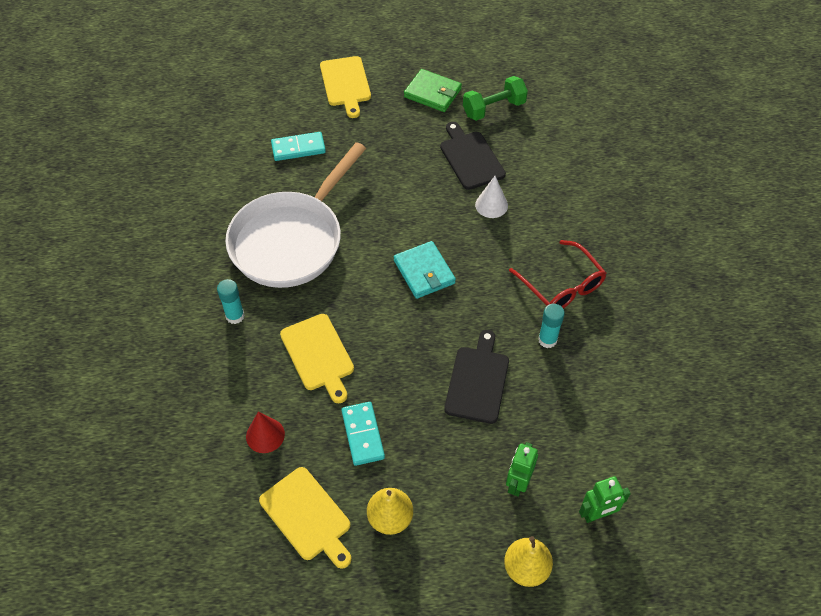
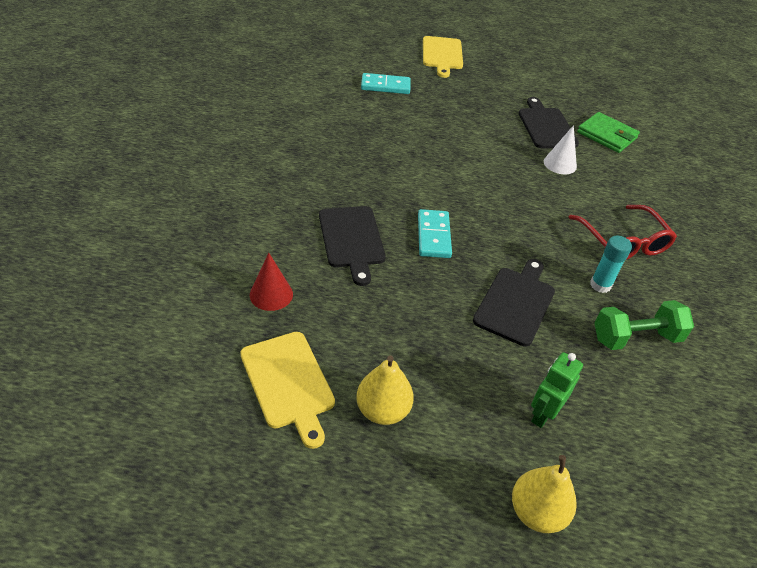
camera: 10 degrees right, 10 degrees down
turquoise glue stick [217,279,245,324] -> none
white pan [225,142,366,288] -> none
yellow cutting board [280,314,354,403] -> black cutting board [319,206,386,286]
turquoise domino [341,402,385,466] -> turquoise domino moved to [418,209,452,258]
turquoise wallet [394,241,456,299] -> none
green wallet [404,69,462,112] -> green wallet moved to [577,112,640,153]
green dumbbell [463,76,528,121] -> green dumbbell moved to [594,300,694,350]
green robot [579,476,631,523] -> none

